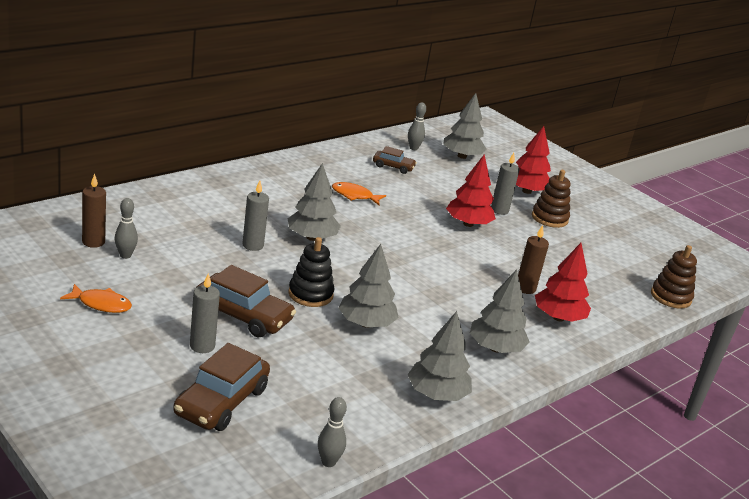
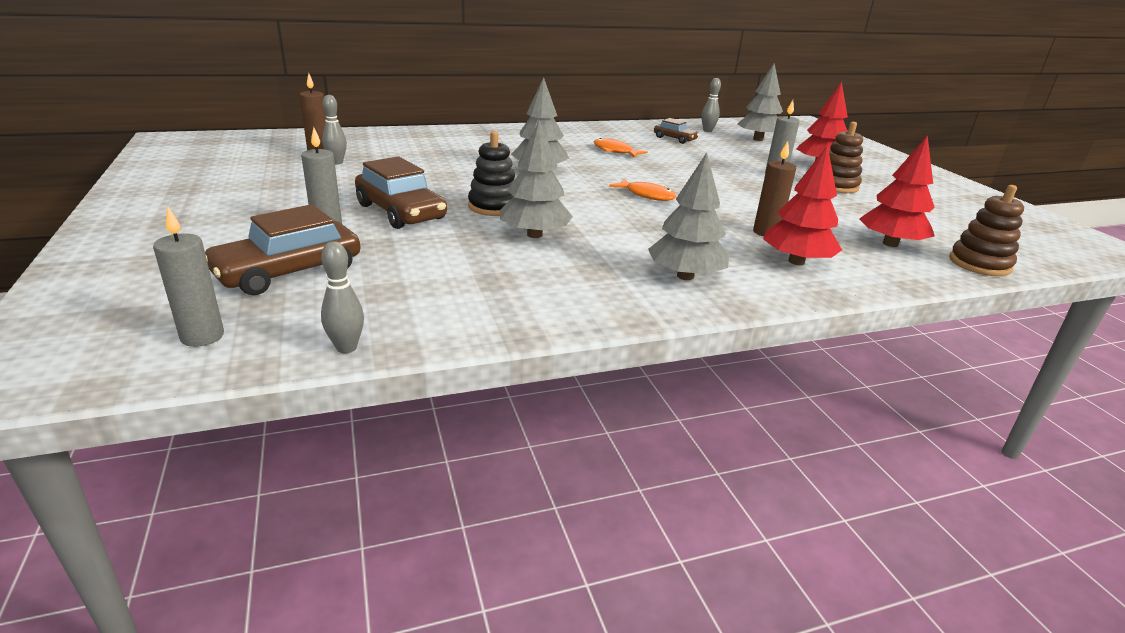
camera: 25 degrees right, 0 degrees up
orange fish [60,284,132,313] -> orange fish moved to [609,178,676,201]
grey candle [242,181,269,251] -> grey candle moved to [153,207,224,347]
grey tree [407,311,472,401] -> none
red tree [446,155,496,227] -> red tree moved to [859,135,935,247]

